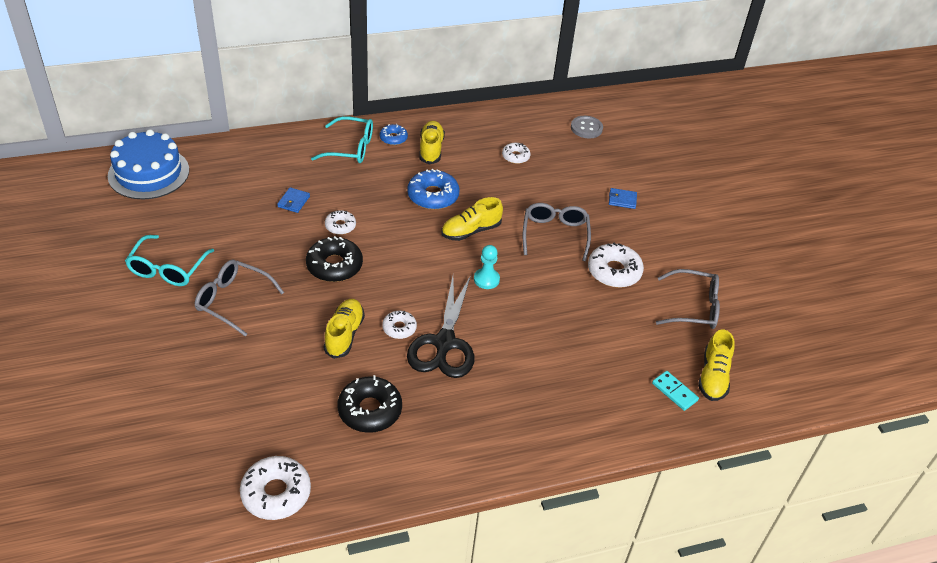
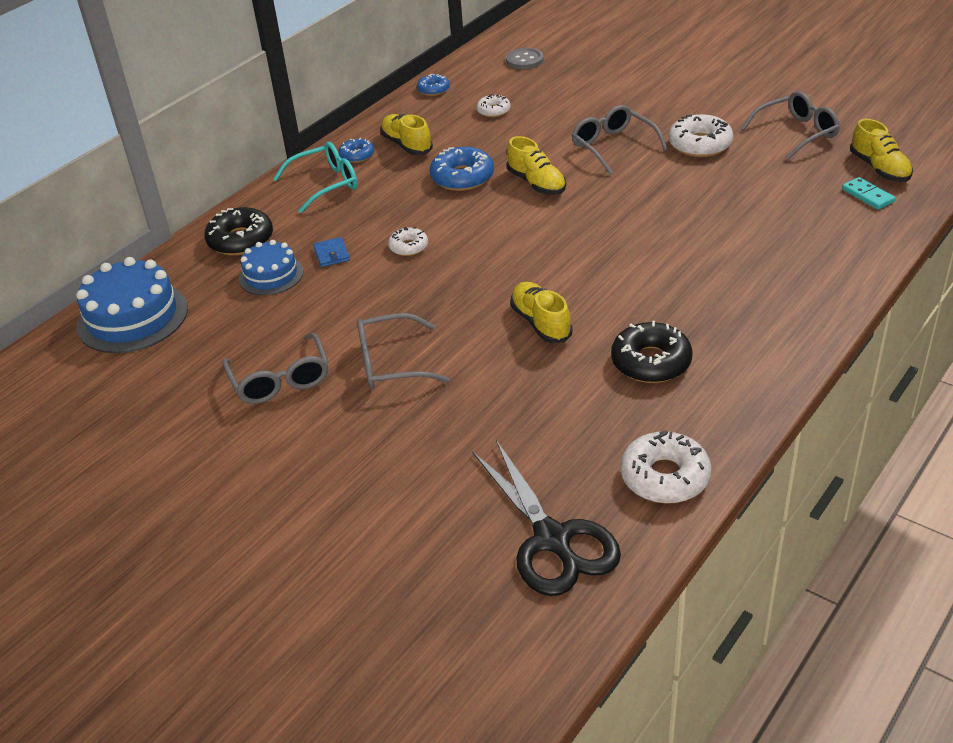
camera: 30 degrees left, 5 degrees down
turquoise glasses [125,235,214,286] -> grey glasses [222,333,329,404]
black donut [306,236,363,282] -> black donut moved to [204,207,273,255]
white donut [382,311,417,339] -> none
black scissors [407,275,474,378] -> black scissors moved to [472,440,621,596]
yellow shoe [441,197,503,241] -> yellow shoe turned 60 degrees counterclockwise [507,136,566,195]
turquoise pawn [474,245,500,289] -> none
blue wallet [609,188,637,209] -> none
turquoise domino [652,371,699,411] -> turquoise domino turned 45 degrees clockwise [842,177,896,210]
none -> blue cake [239,240,303,295]
none -> blue donut [417,74,450,96]

